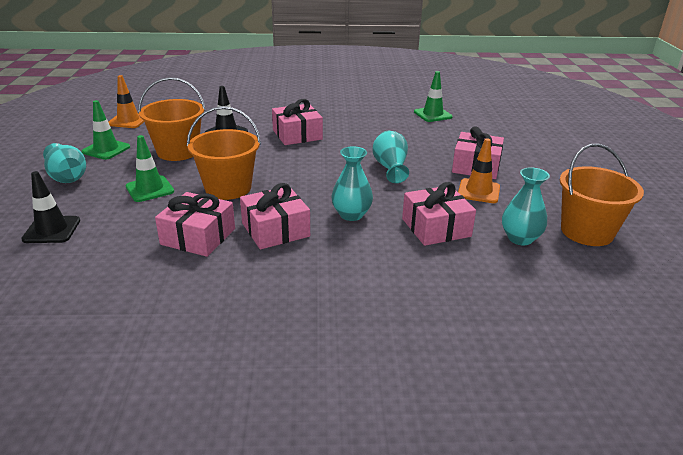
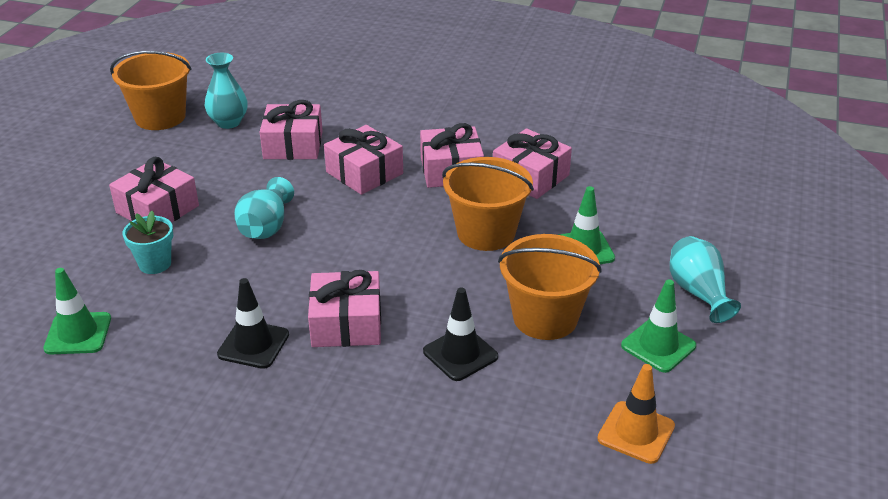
camera: 160 degrees left, 5 degrees up
black traffic cone [21,171,80,243] -> black traffic cone moved to [217,278,289,369]
turquoise vase [331,146,373,221] -> pink gift [324,125,403,195]
orange traffic cone [458,138,500,203] -> none
none -> turquoise flower pot [123,211,173,274]

